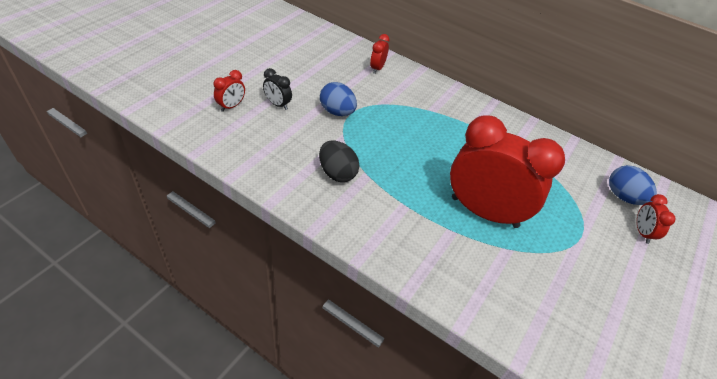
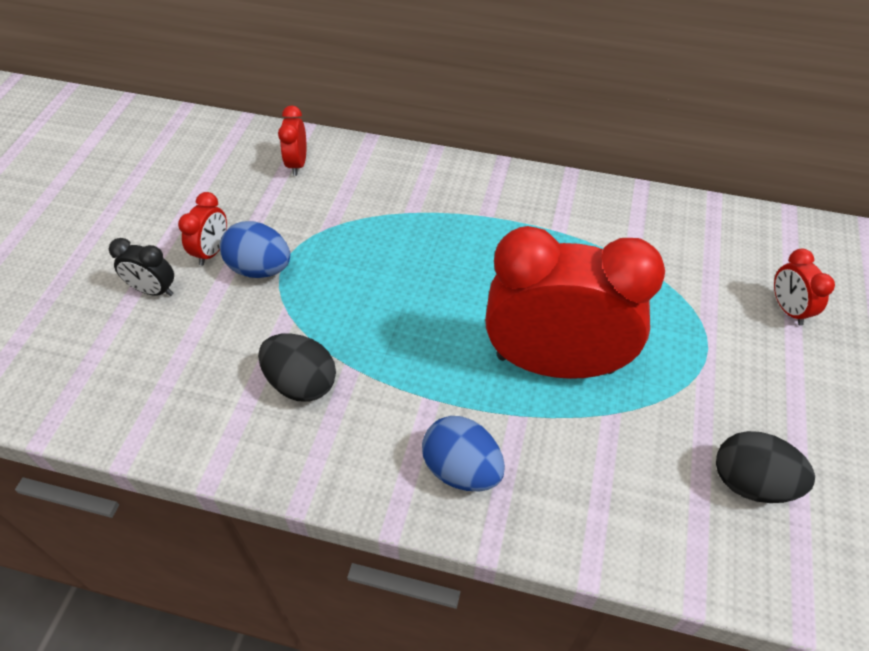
camera: 15 degrees left, 5 degrees up
red clock [214,70,245,112] -> red clock moved to [178,192,227,266]
blue egg [609,165,657,205] -> blue egg moved to [422,416,505,492]
none -> black egg [716,431,815,503]

